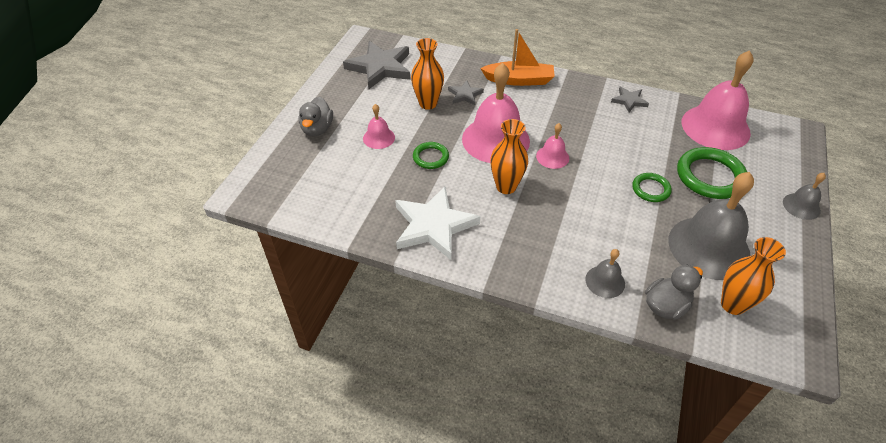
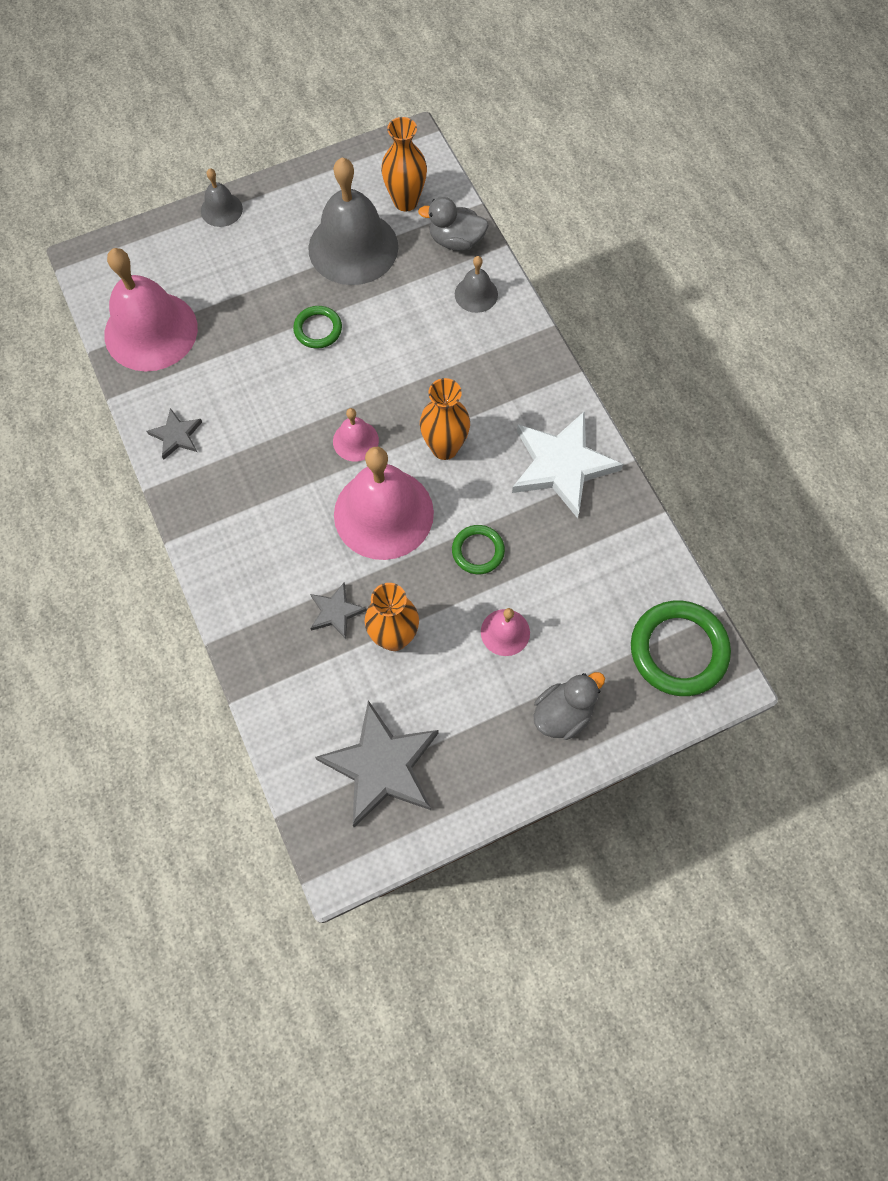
camera: 135 degrees left, 20 degrees up
orange boat [480,29,555,86] -> none
green ring [677,147,747,199] -> green ring moved to [631,601,731,696]

